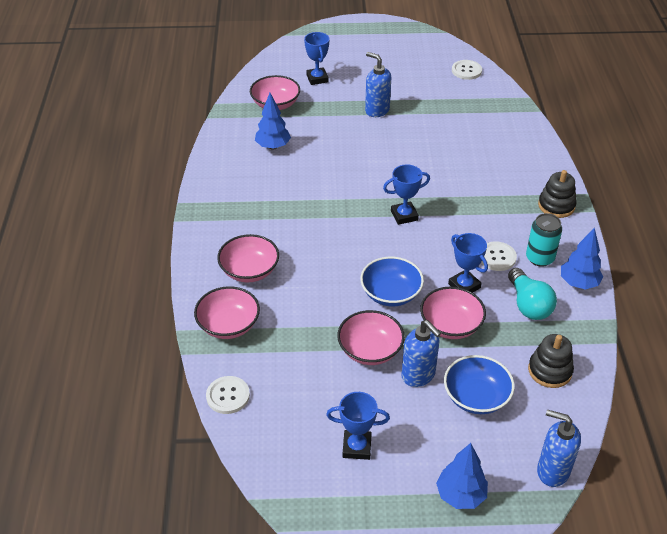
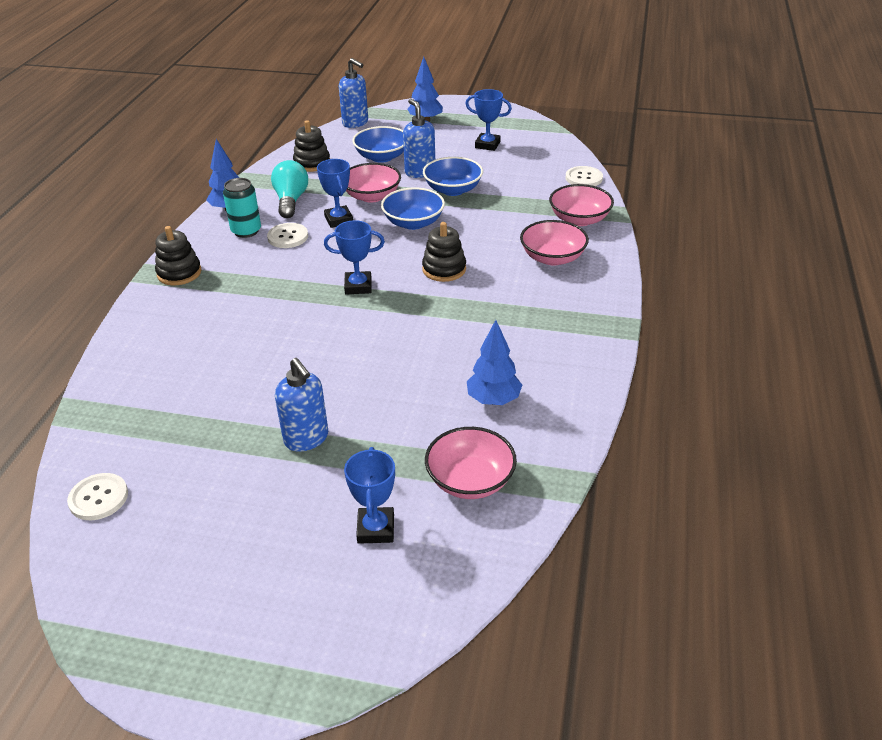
camera: 165 degrees left, 5 degrees down
pink bowl [337,310,405,365] -> blue bowl [423,157,483,196]
none -> black stacking toy [422,222,466,282]

